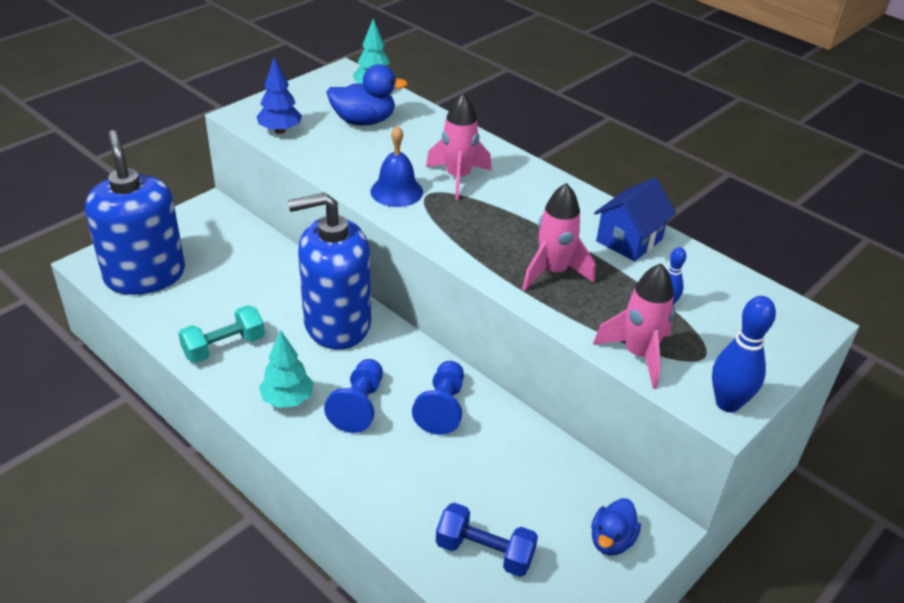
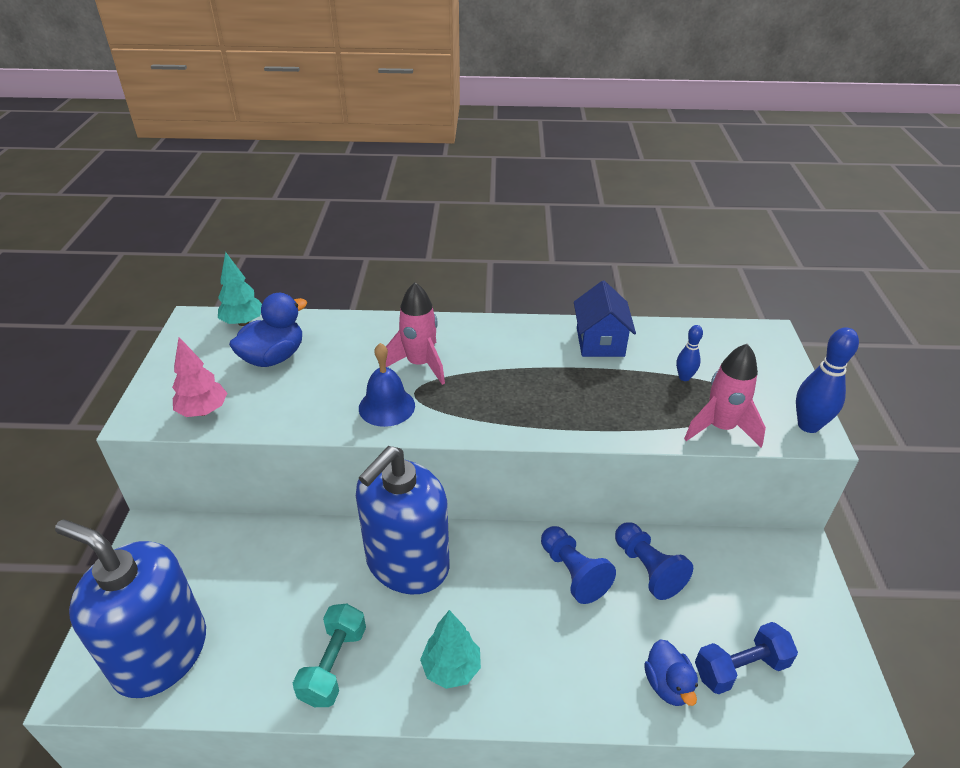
camera: 40 degrees left, 0 degrees up
blue tree [257,58,302,134] -> pink tree [172,337,227,417]
blue pawn [324,359,383,433] -> blue pawn moved to [615,522,693,600]
pink rocket [522,183,595,291] -> none
blue duck [591,498,641,556] -> blue duck moved to [644,639,698,706]

